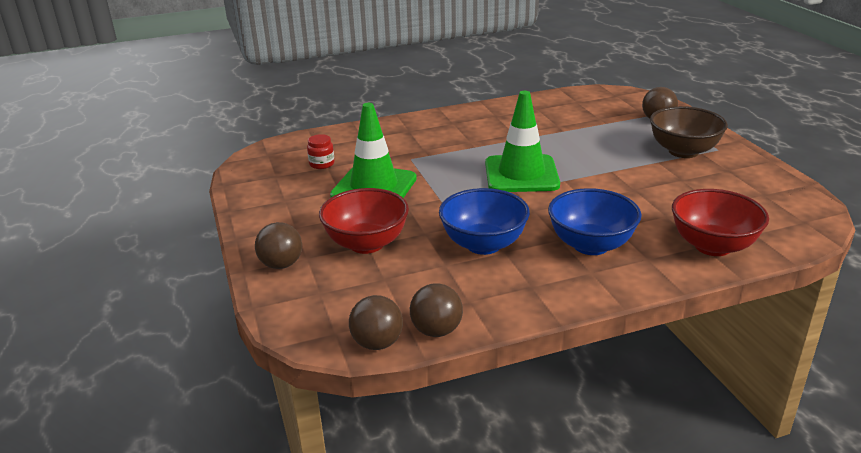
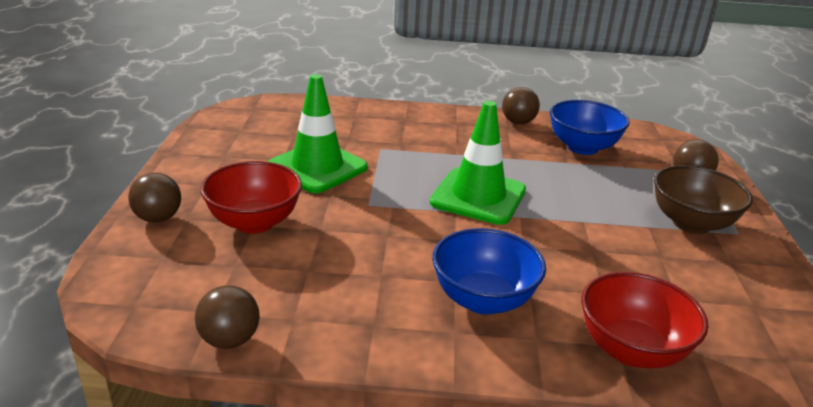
camera: 20 degrees right, 0 degrees up
red jar [307,134,334,169] -> none
brown ball [349,295,403,350] -> brown ball moved to [502,87,540,124]
blue bowl [439,188,530,255] -> blue bowl moved to [550,100,630,155]

